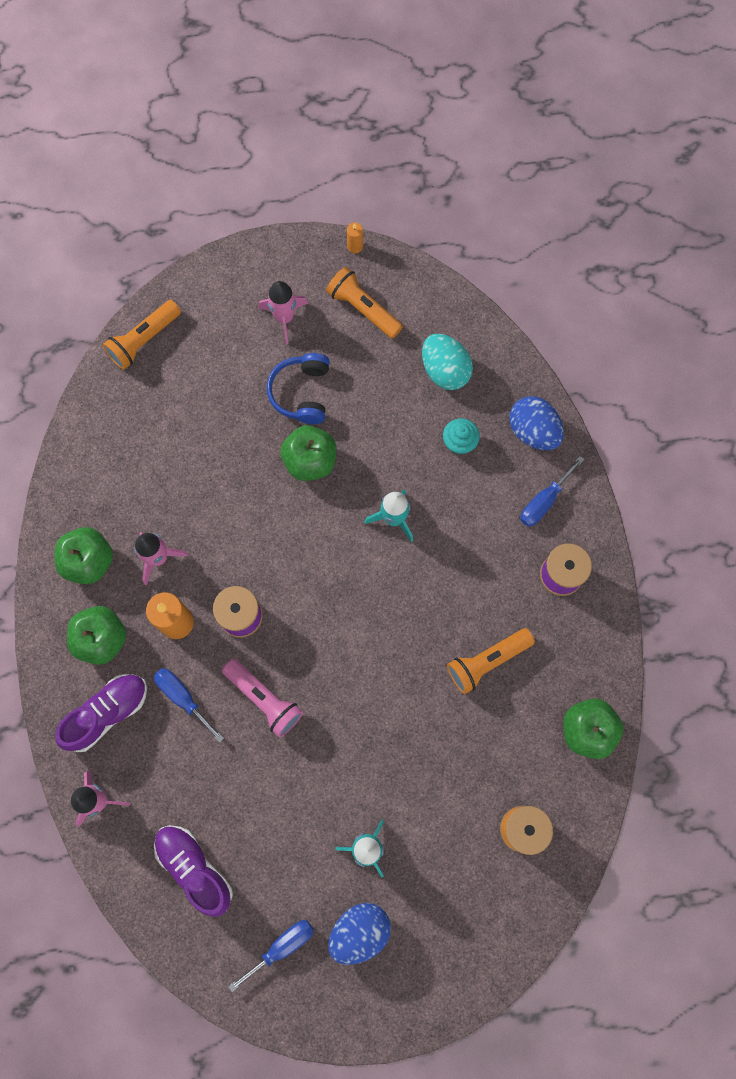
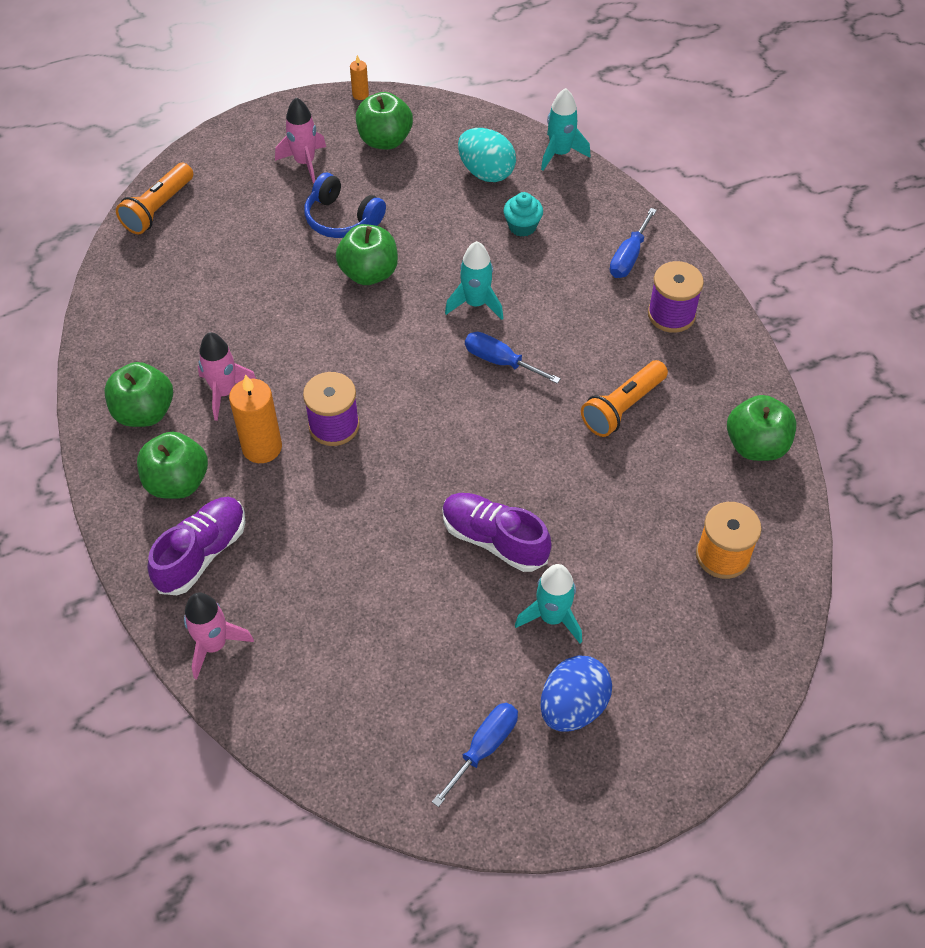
camera: 15 degrees left, 20 degrees down
blue screwdriver [154,668,224,743] -> blue screwdriver moved to [465,332,561,384]
purple shoe [154,825,233,917] -> purple shoe moved to [442,493,552,572]
pink flashlight [222,658,303,738] -> none
blue headphones [267,353,330,424] -> blue headphones turned 45 degrees counterclockwise [304,173,386,238]
orange flashlight [326,267,403,339] -> green apple [356,92,413,150]
blue egg [509,396,564,450] -> none
none -> turquoise rocket [541,88,590,171]

